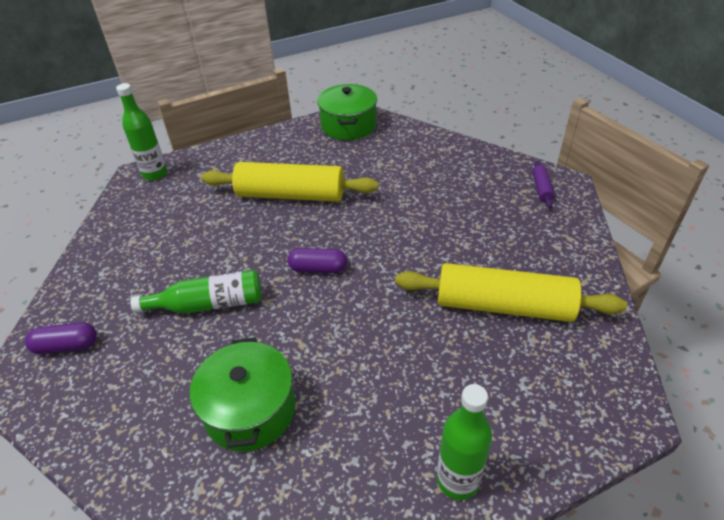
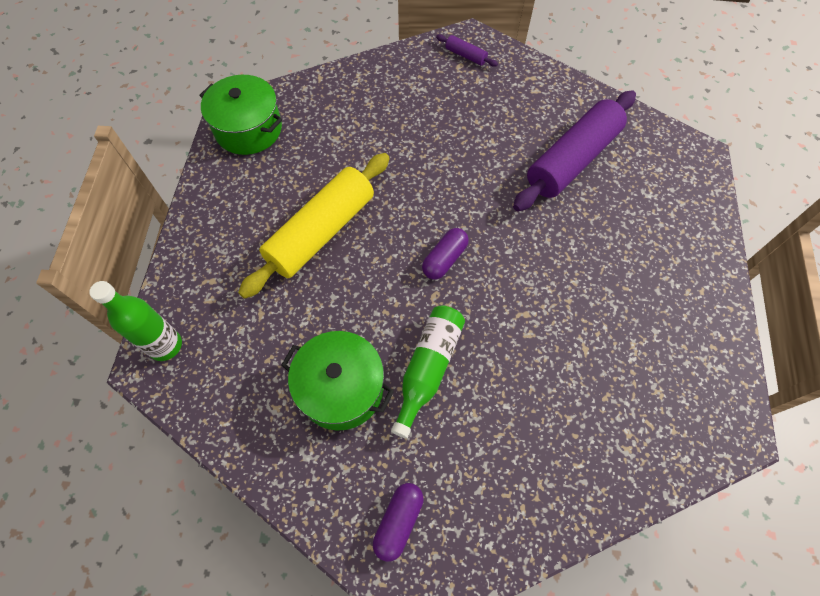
camera: 60 degrees left, 20 degrees up
green pot [190,337,295,452] -> green pot moved to [282,331,394,431]
yellow rolling pin [395,263,627,322] -> purple rolling pin [513,90,636,212]
green bottle [437,384,492,500] -> none

